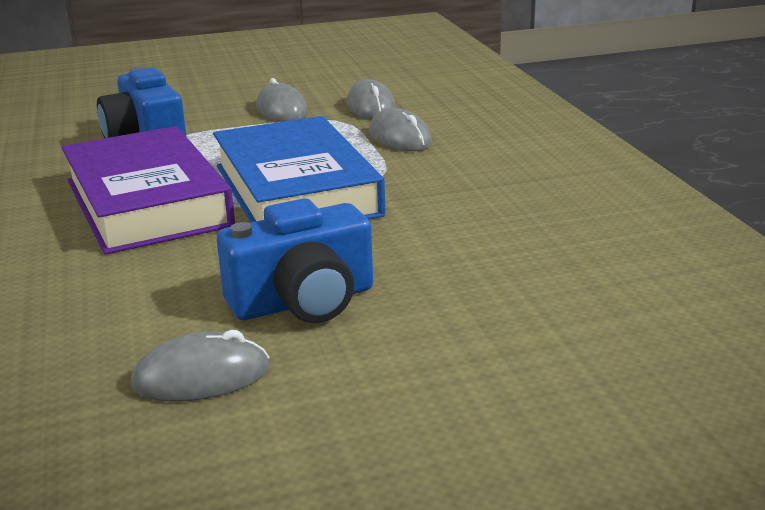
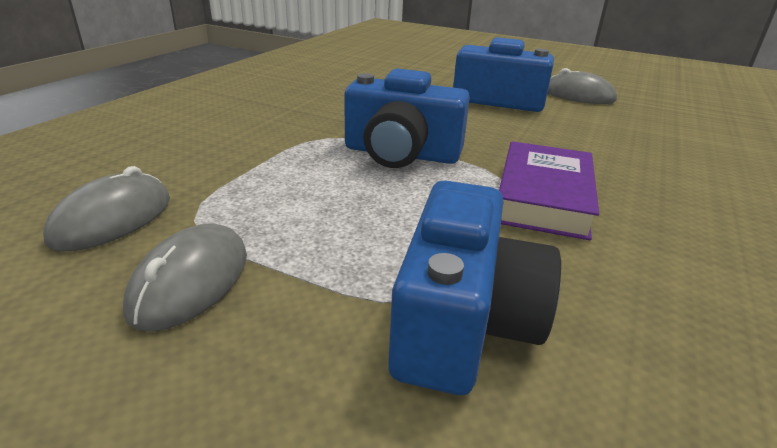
camera: 140 degrees left, 5 degrees up
purple book [61,126,235,255] -> purple book [499,141,599,240], size x0.61
blue book [213,116,386,222] -> blue camera [344,69,470,168]
grey mouse [369,108,432,151] -> none

